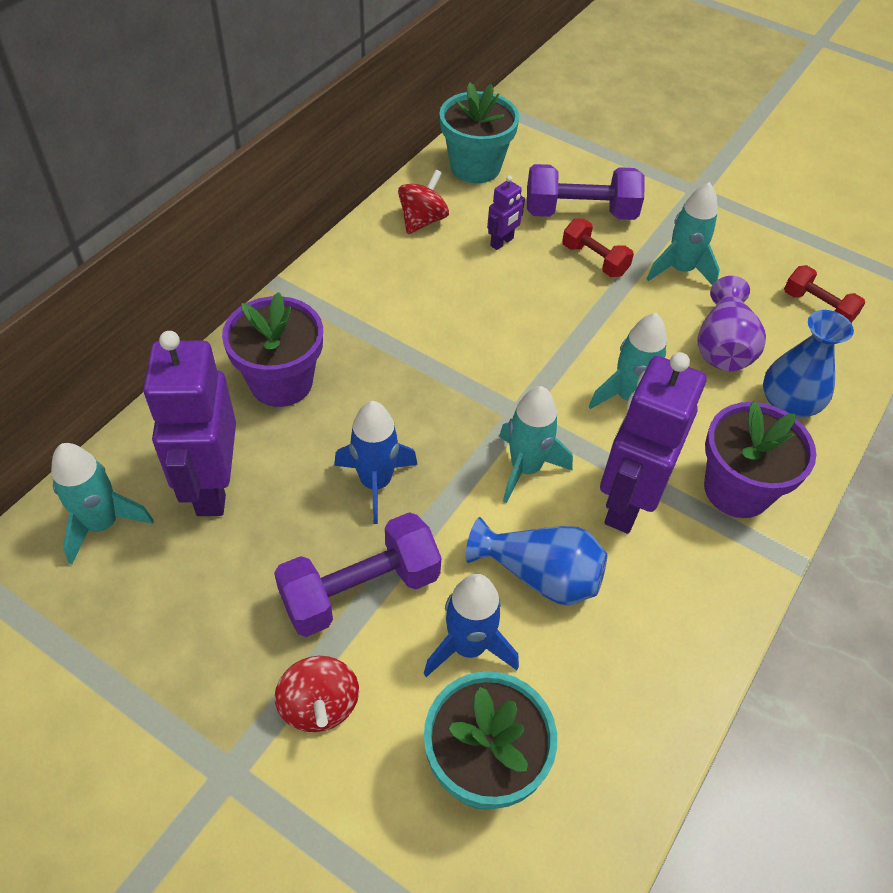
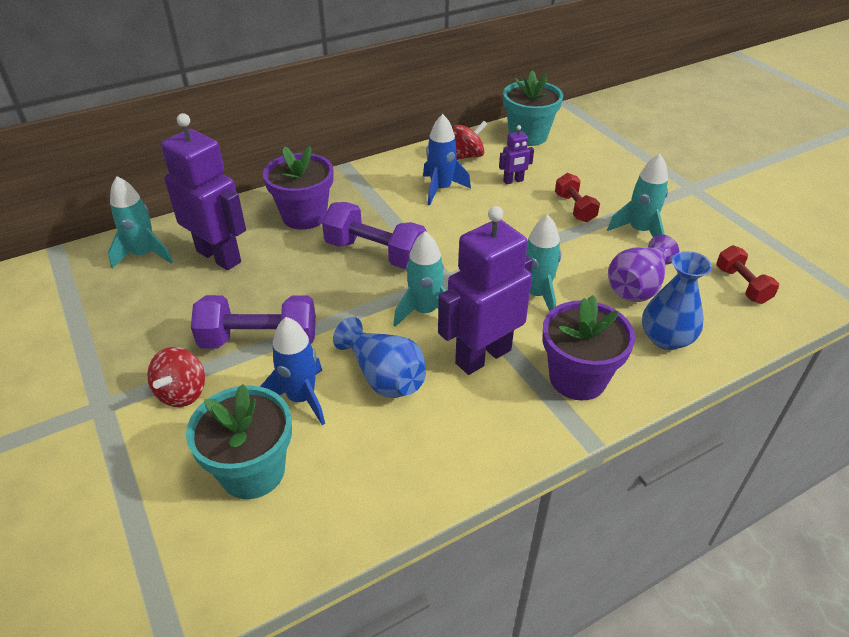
camera: 30 degrees right, 10 degrees down
purple robot [143,331,236,516] -> purple robot turned 105 degrees clockwise [161,113,246,270]
blue rocket [334,401,418,524] -> blue rocket moved to [423,114,471,205]
purple dumbbell [527,164,644,220] -> purple dumbbell moved to [322,202,427,269]

